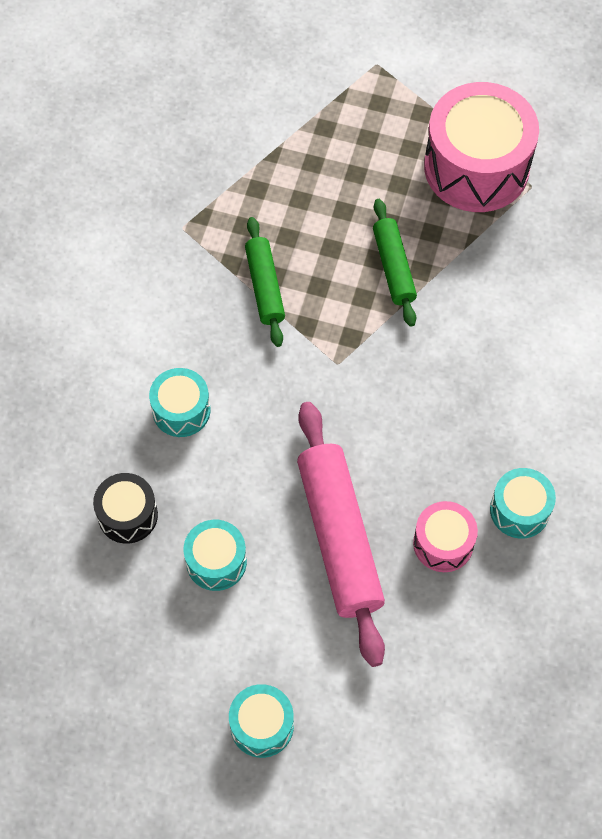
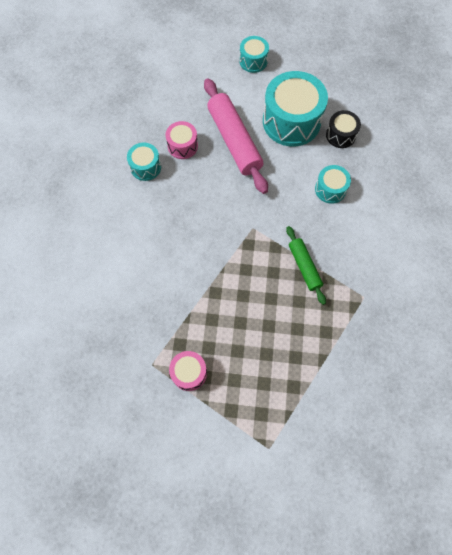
camera: 170 degrees right, 5 degrees up
turquoise drum [183,520,247,591] -> turquoise drum [263,71,328,147], size x1.96
green rolling pin [373,199,417,327] -> none
pink drum [424,82,539,212] -> pink drum [169,351,207,391], size x0.51

